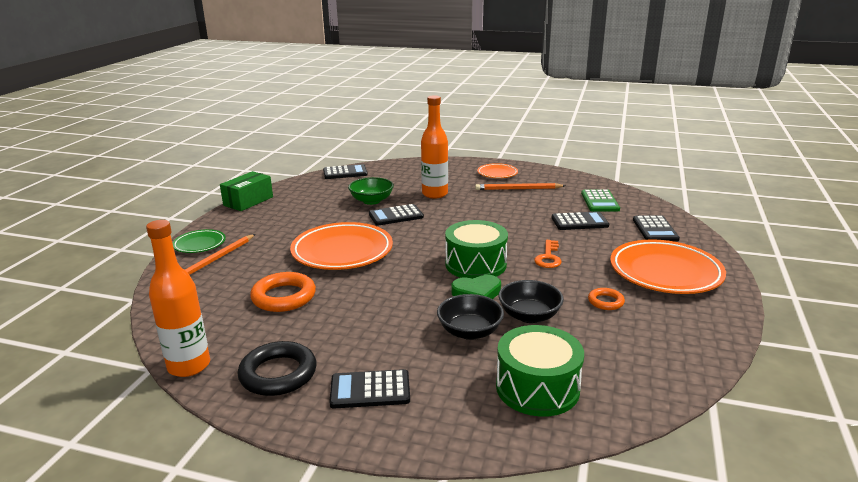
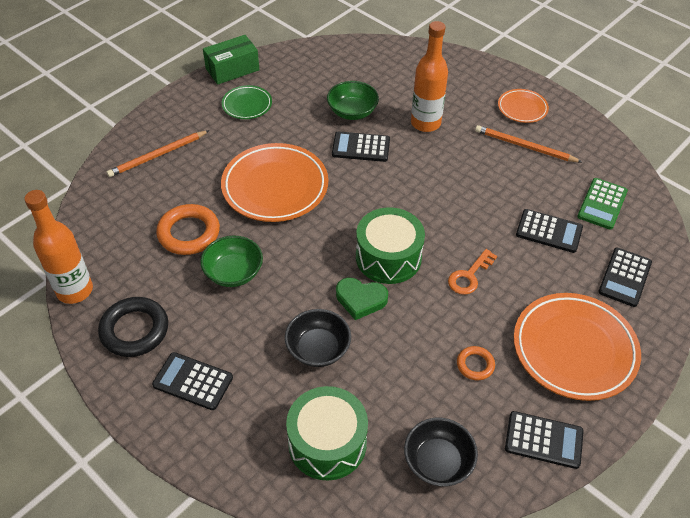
camera: 25 degrees right, 25 degrees up
green plate [173,229,226,253] -> green plate moved to [222,85,272,119]
black calculator [323,164,368,179] -> black calculator moved to [505,411,584,469]
black bowl [499,280,564,323] -> black bowl moved to [404,418,478,486]
none -> green bowl [200,236,263,287]

